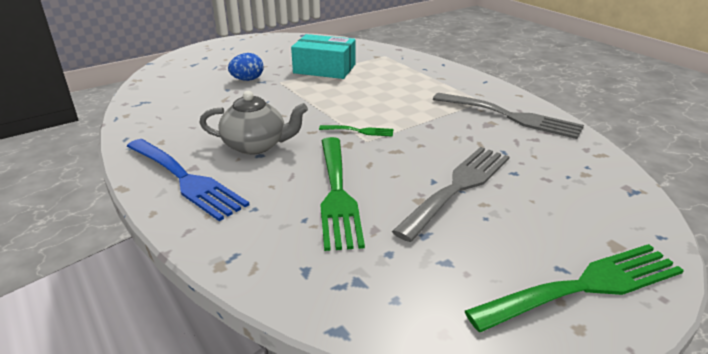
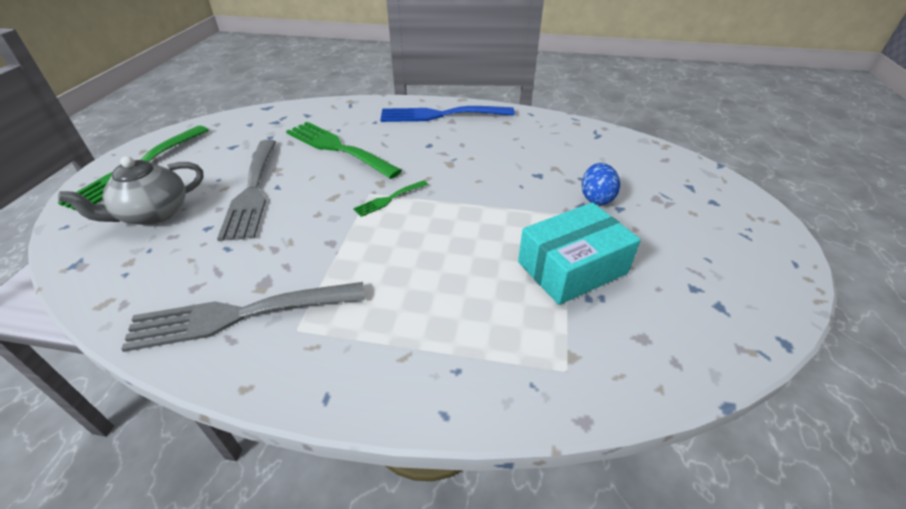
camera: 135 degrees right, 10 degrees up
grey teapot [199,91,308,155] -> grey teapot moved to [58,156,204,225]

